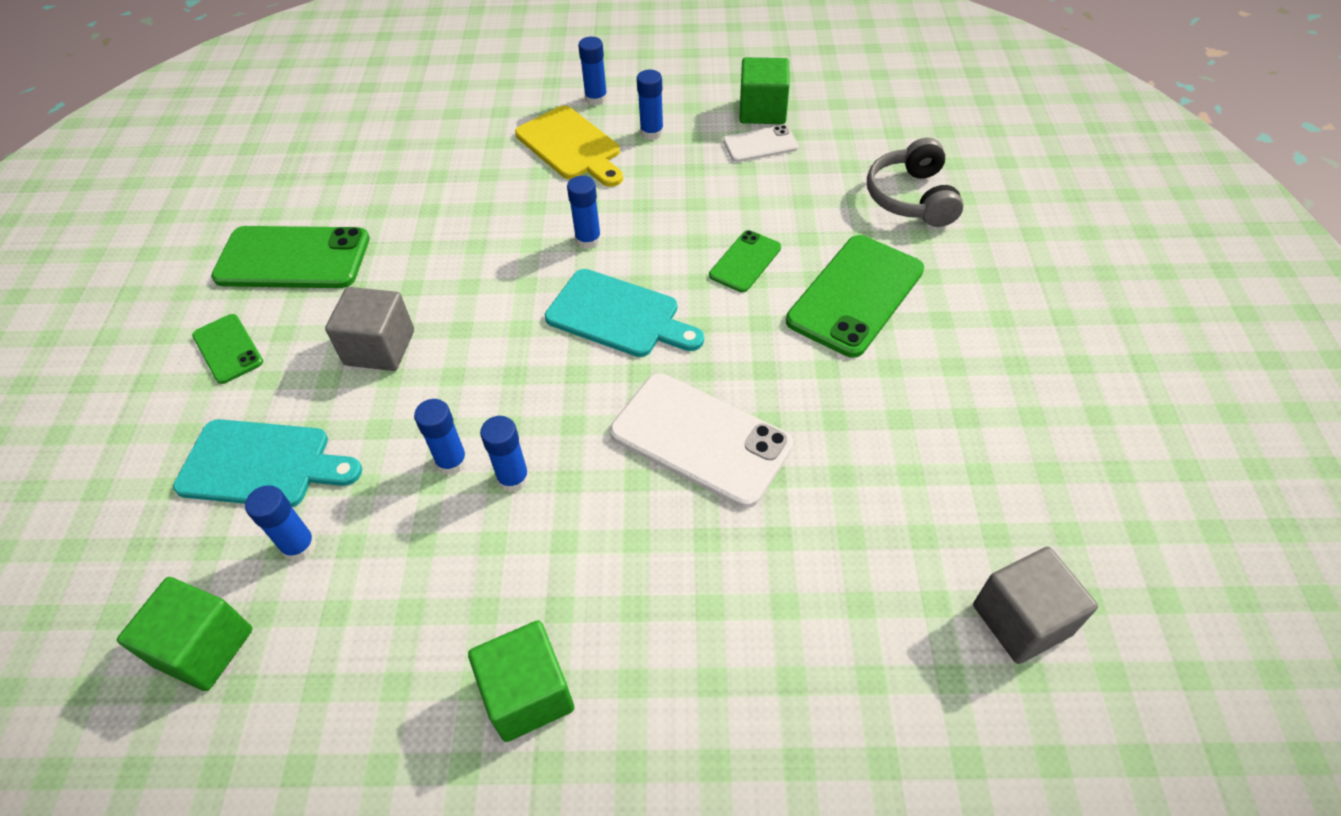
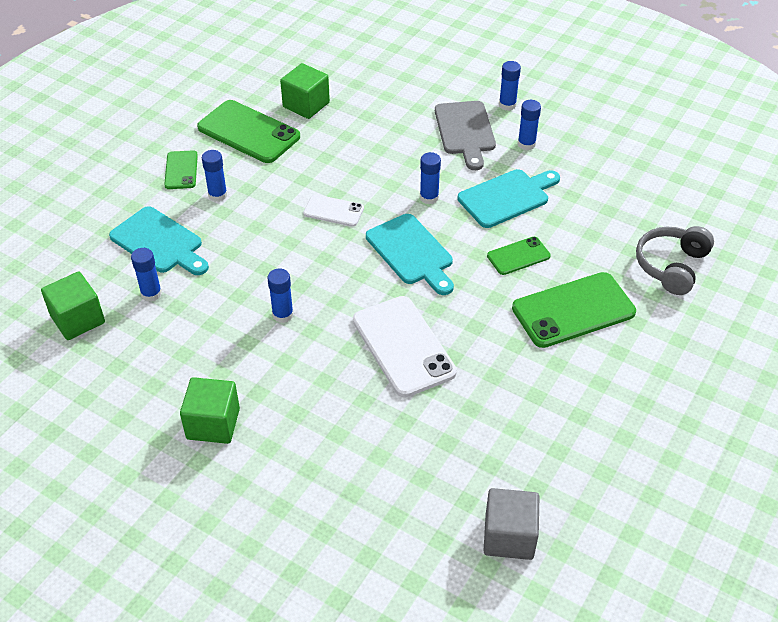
camera: 30 degrees right, 5 degrees down
grey cube [325,287,414,371] -> none
blue glue stick [414,399,468,475] -> blue glue stick moved to [202,150,227,202]
yellow cutting board [515,106,623,187] -> grey cutting board [435,101,496,170]
white phone [723,125,799,162] -> white phone moved to [303,194,364,227]
green cube [739,57,790,124] -> green cube moved to [280,63,330,119]
none -> turquoise cutting board [457,169,560,228]

